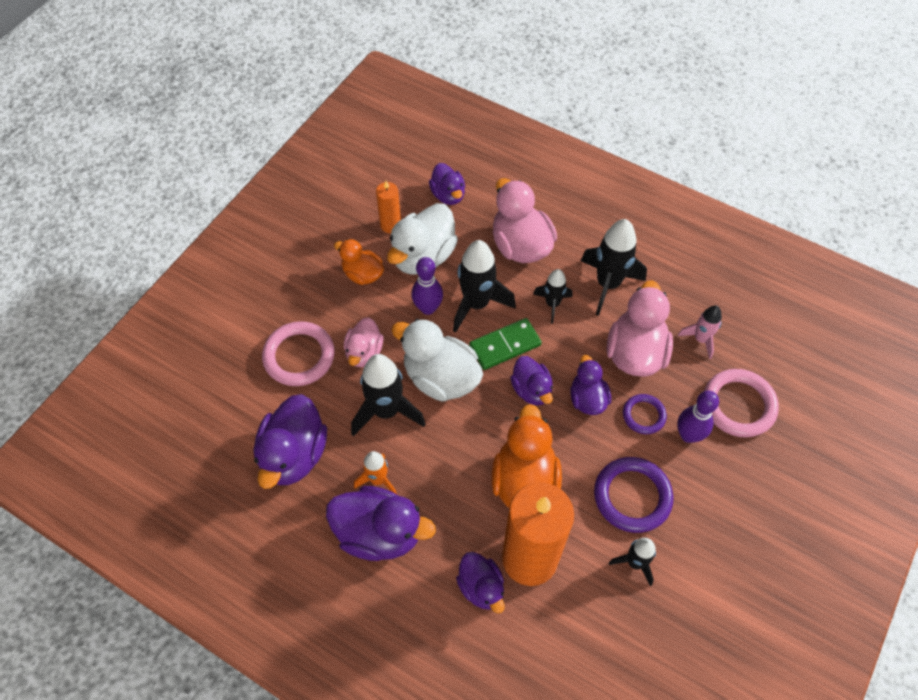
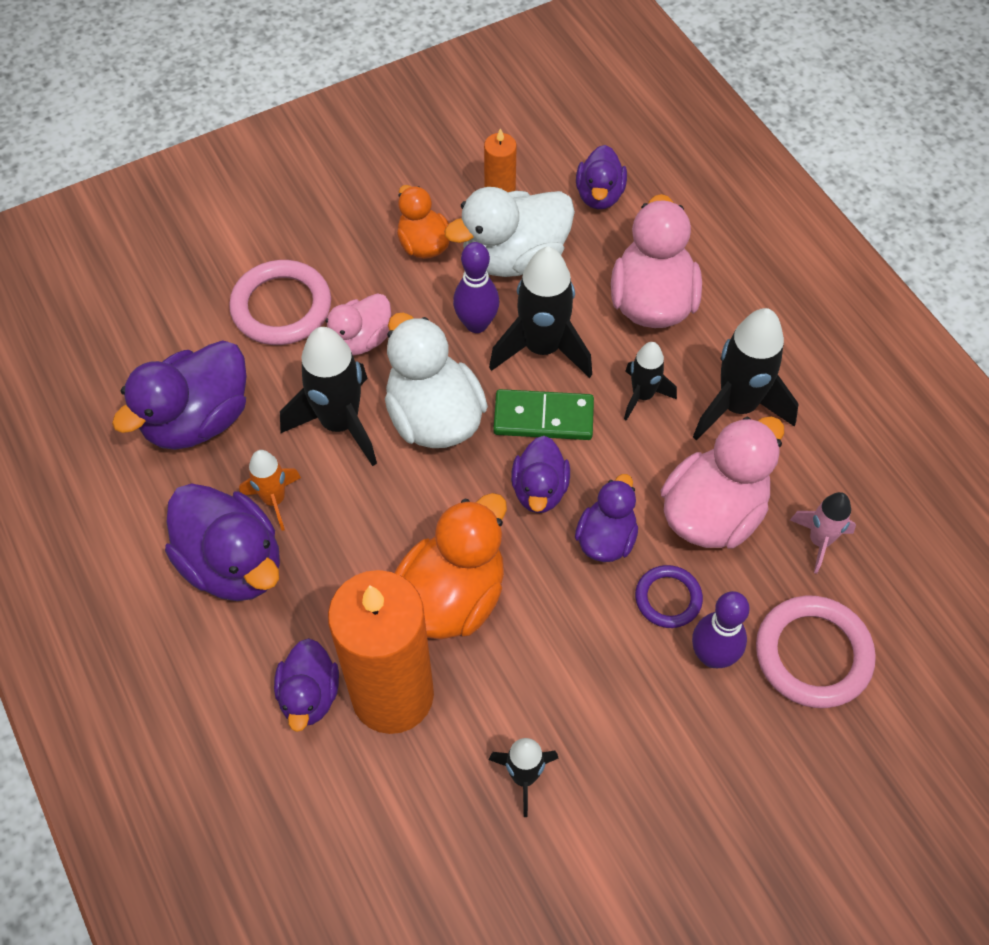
camera: 30 degrees right, 0 degrees up
purple ring [594,457,674,533] -> none

